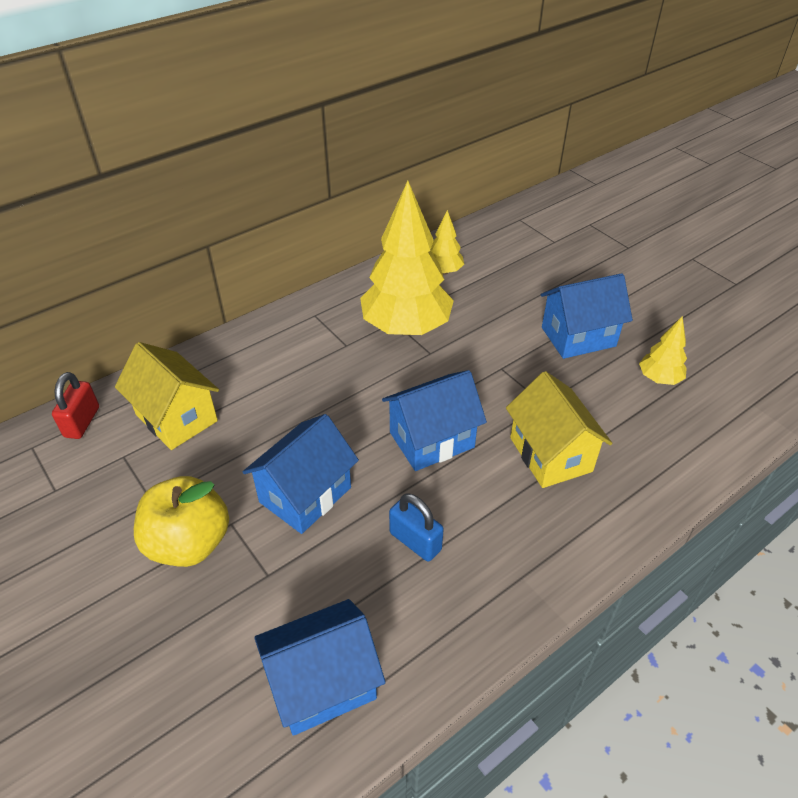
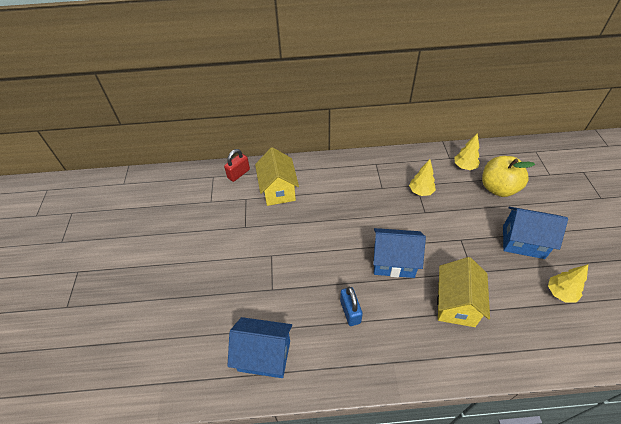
camera: 35 degrees right, 5 degrees up
yellow apple [134,476,229,567] -> yellow apple moved to [482,156,535,197]
blue house [243,414,359,534] -> none
yellow tree [360,181,454,335] -> yellow tree [409,159,436,196], size x0.47

